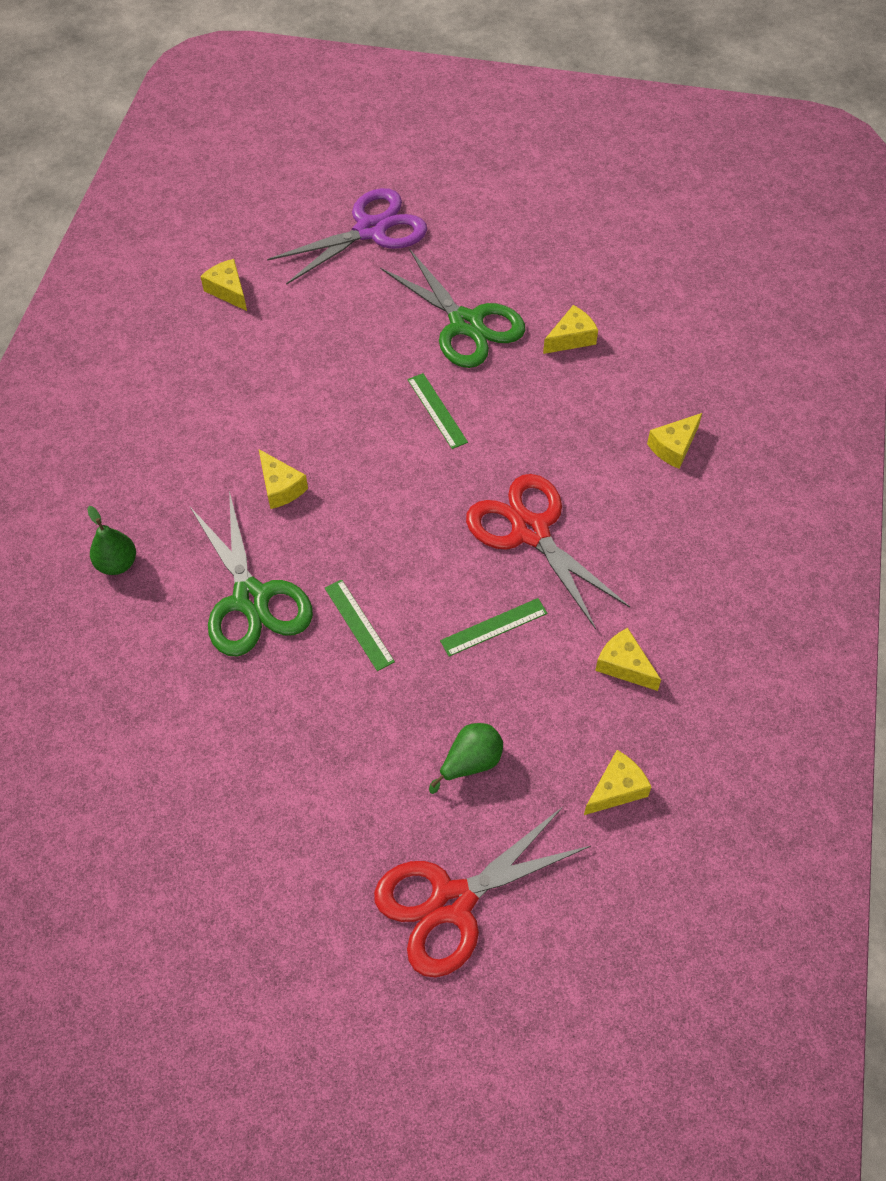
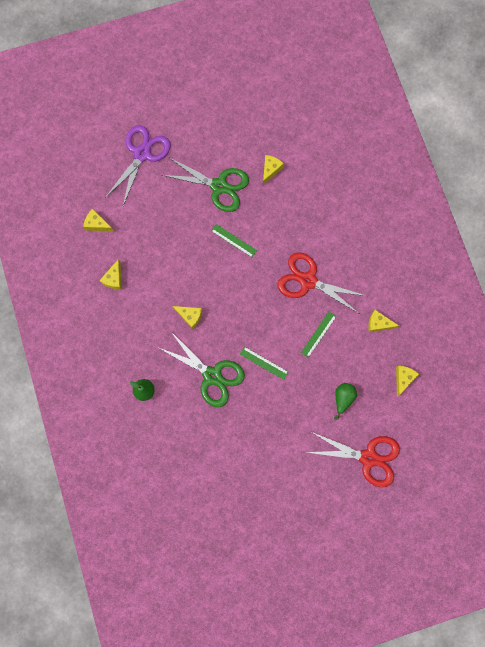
camera: 30 degrees left, 20 degrees up
red scissors [374,807,592,978] -> red scissors turned 105 degrees counterclockwise [306,432,400,487]
yellow cheese [647,413,702,469] -> yellow cheese moved to [99,259,122,289]

